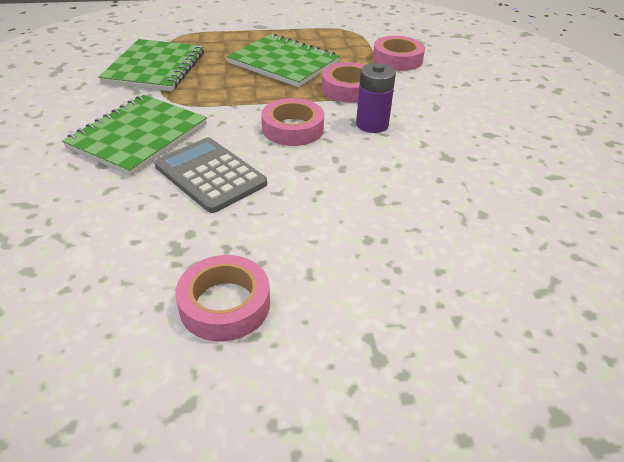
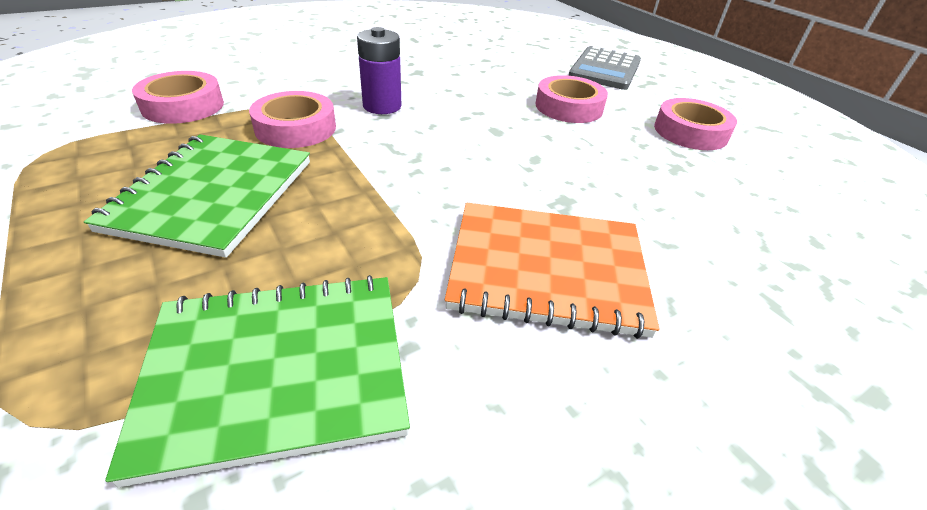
camera: 115 degrees left, 0 degrees up
green notebook [62,95,207,176] -> orange notebook [445,203,659,339]
grey calculator [154,138,267,213] -> grey calculator moved to [569,46,641,90]
pink tape [261,98,324,146] -> pink tape moved to [535,75,608,123]

